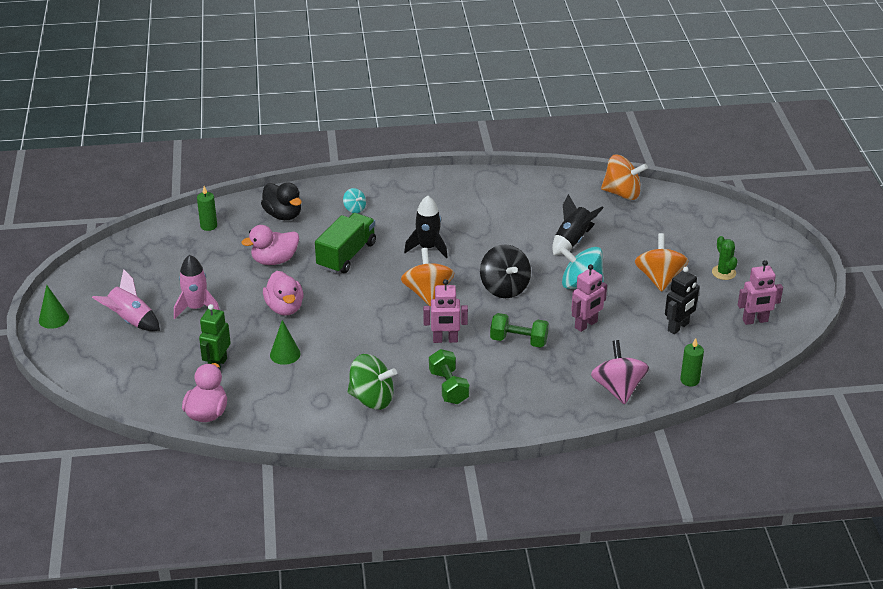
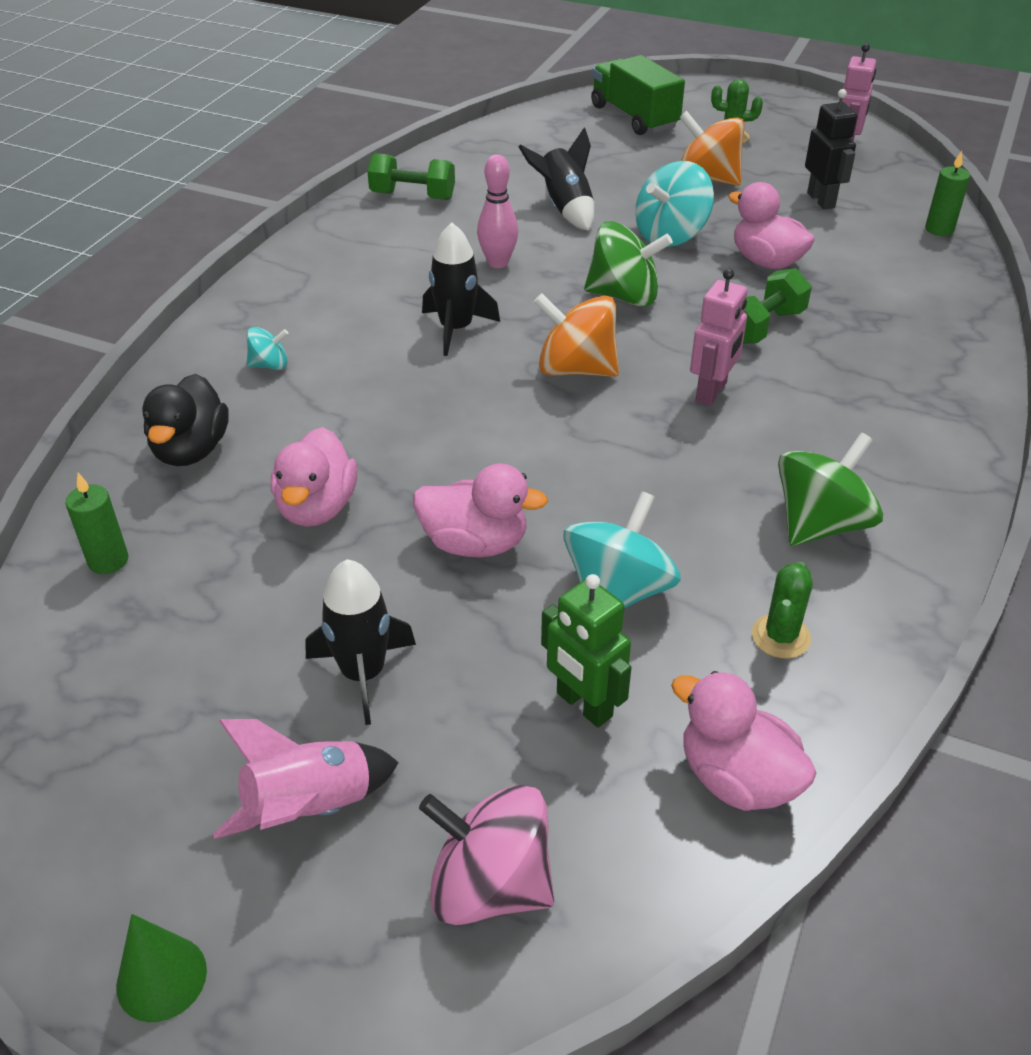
camera: 60 degrees left, 5 degrees up
pink rocket [174,254,220,319] -> black rocket [306,559,416,725]
black duck [261,182,302,220] -> black duck turned 105 degrees clockwise [142,374,228,466]
green cone [270,320,300,365] -> turquoise spinning top [563,491,681,608]
green truck [315,213,376,274] -> green truck moved to [591,55,685,135]
green dumbbell [429,349,470,404] -> green dumbbell moved to [367,153,455,200]
black spinning top [480,244,531,298] -> green spinning top [584,221,673,307]
pink robot [571,264,607,332] -> pink duck [728,182,815,269]
pink spinning top [591,340,649,405] -> pink spinning top moved to [419,785,554,925]
orange spinning top [601,155,648,200] -> none
none -> pink bowling pin [477,154,518,268]
none -> green cactus [752,562,813,658]

